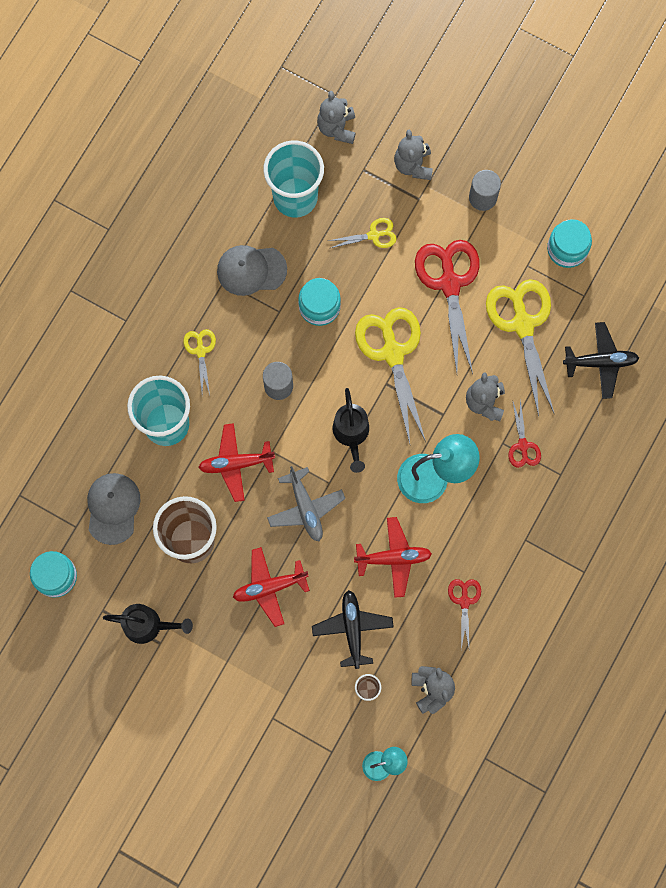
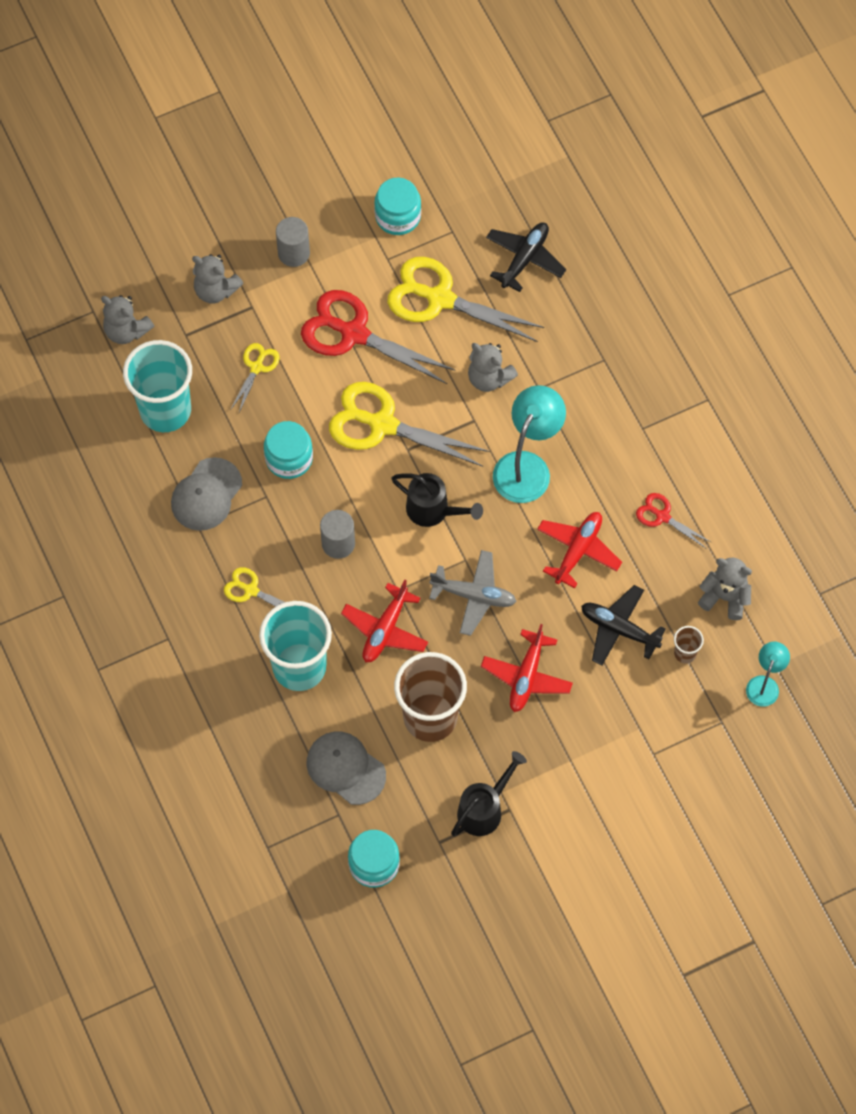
camera: 55 degrees left, 10 degrees down
red scissors [509,399,541,468] -> none

